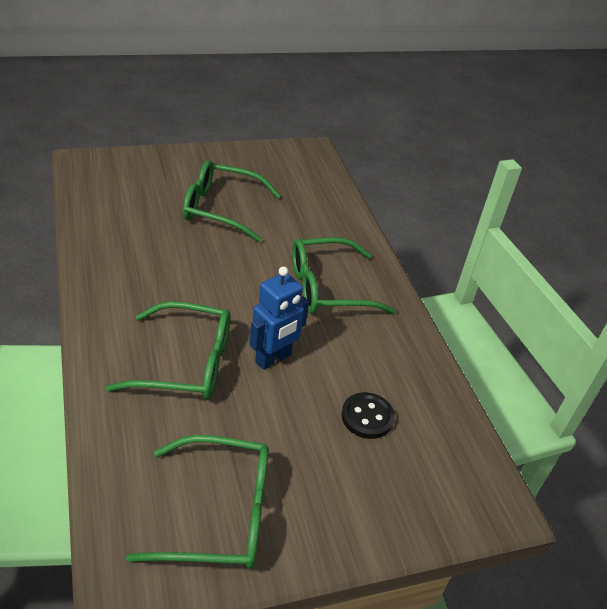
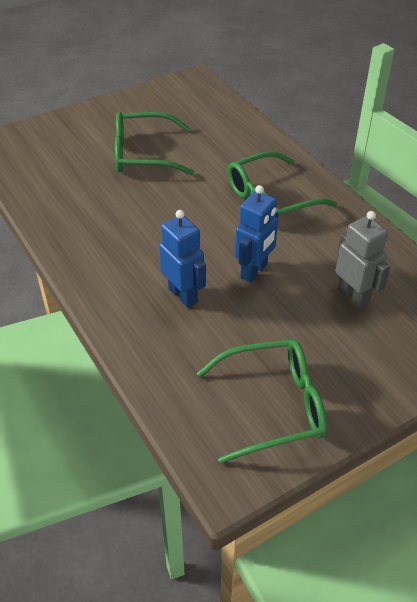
camera: 10 degrees left, 5 degrees up
green glasses [105,301,231,400] -> blue robot [159,210,206,308]
black button [341,392,395,439] -> grey robot [336,211,390,309]

